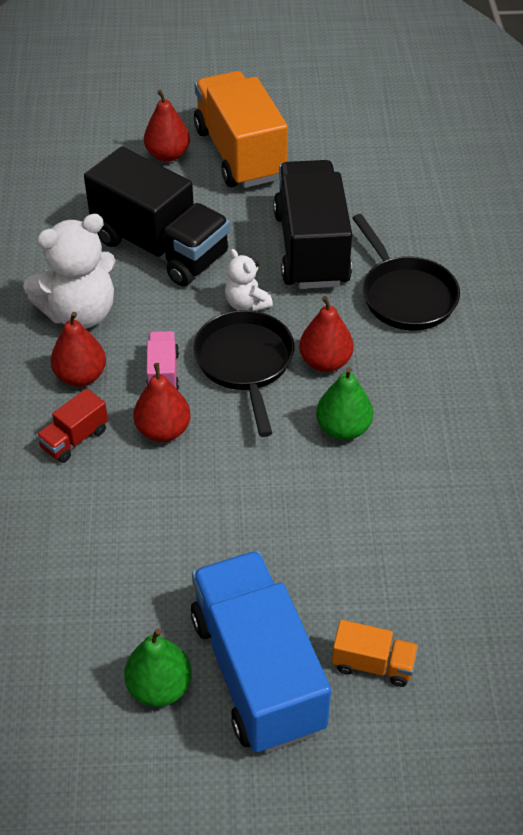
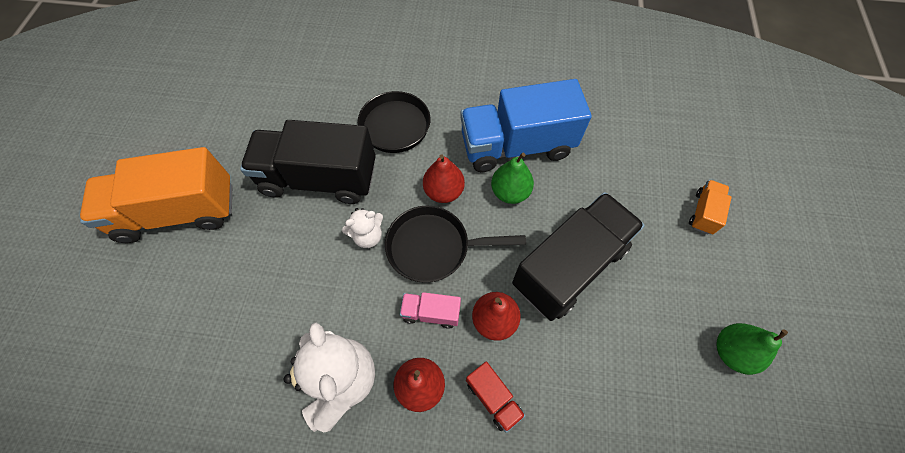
camera: 80 degrees left, 15 degrees up
black truck [84,147,230,286] -> black truck moved to [512,192,645,321]
red pear [144,90,190,162] -> none
blue truck [191,551,331,753] -> blue truck moved to [460,79,592,172]

